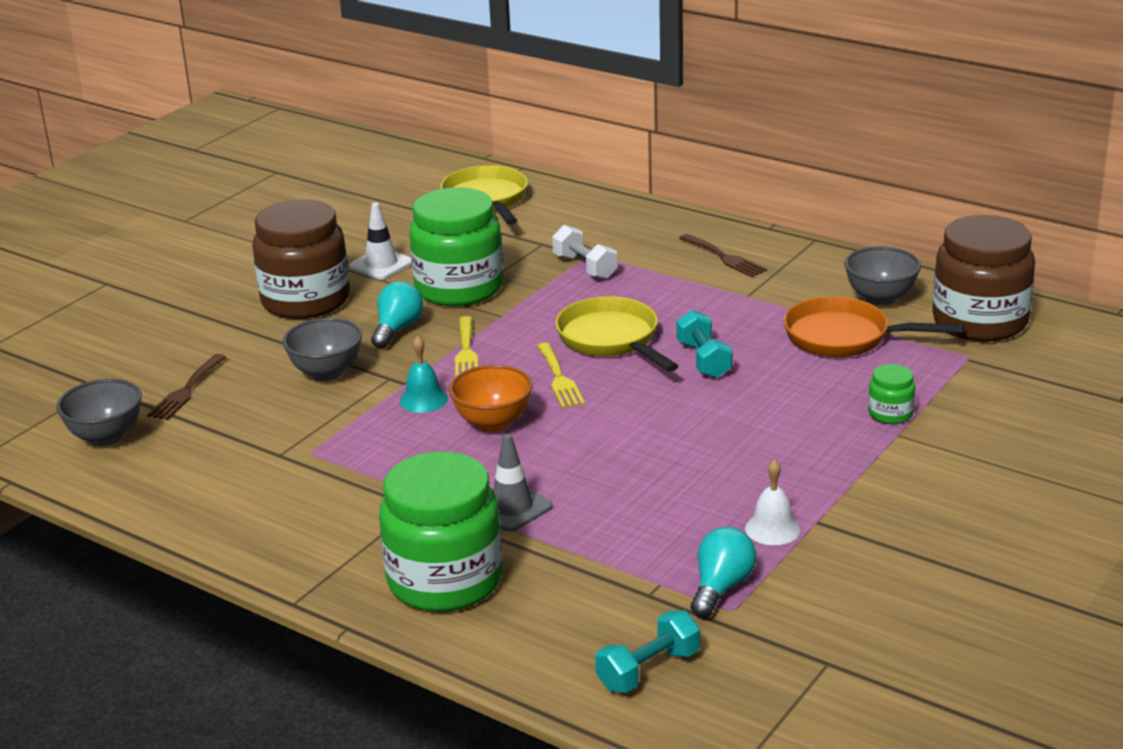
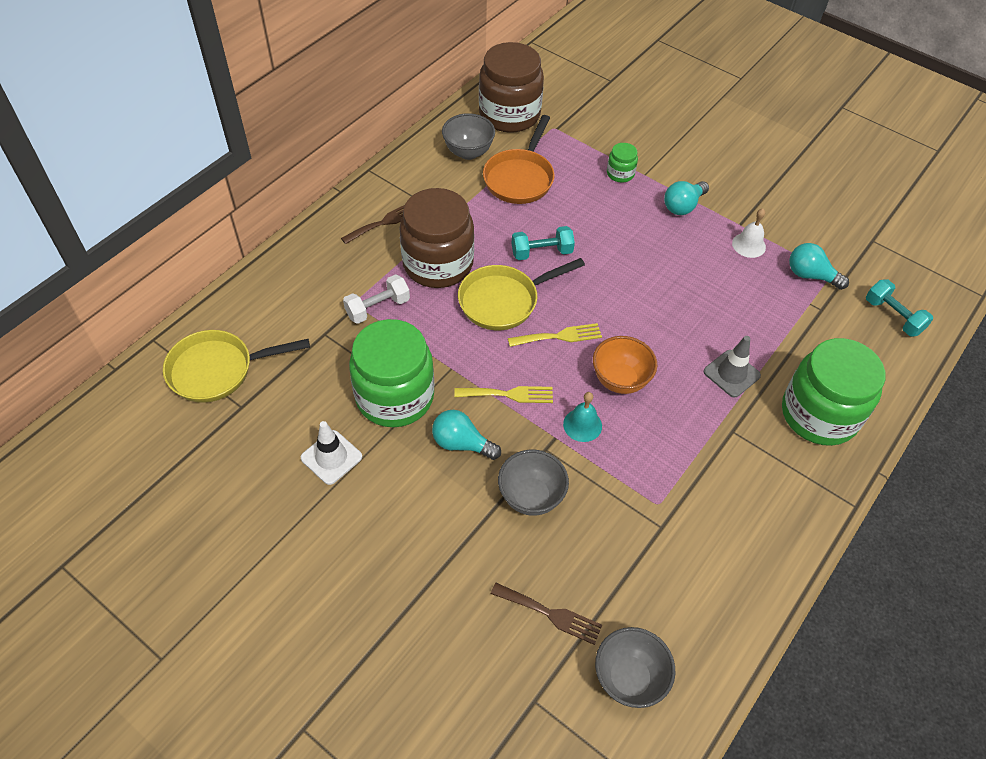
camera: 90 degrees left, 25 degrees up
brown jar [252,199,350,319] -> brown jar moved to [399,188,474,288]
none -> turquoise light bulb [664,181,709,215]

